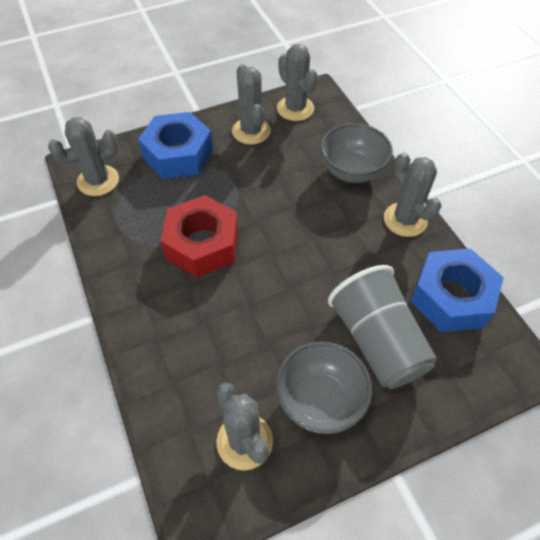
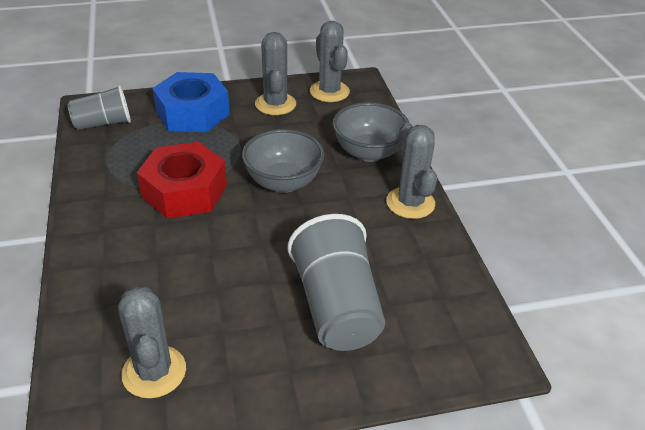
camera: 10 degrees right, 15 degrees down
grey cactus [48,117,119,196] -> grey cup [67,85,131,130]
grey bowl [276,341,372,434] -> grey bowl moved to [242,129,324,193]
blue nut [411,248,504,332] -> none

